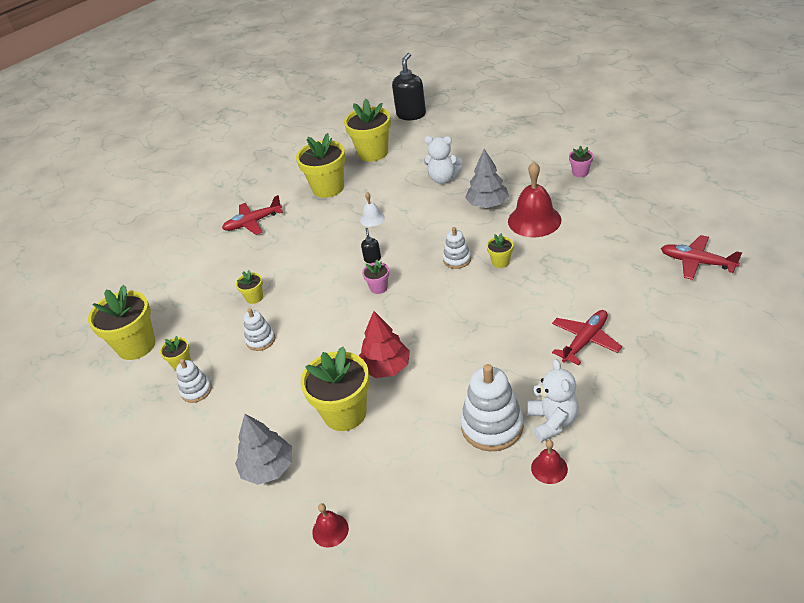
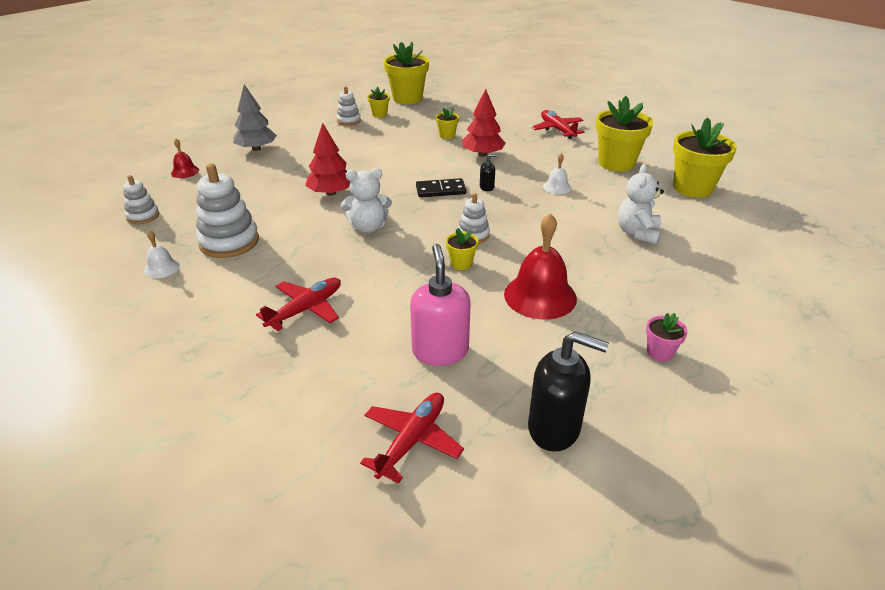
camera: 85 degrees right, 5 degrees down
white stacking toy [244,308,275,351] -> white stacking toy moved to [123,175,159,224]
yellow flower pot [301,347,370,431] -> none
pink flower pot [362,260,389,294] -> black domino [416,178,466,197]
black soap dispenser [392,53,426,120] -> black soap dispenser moved to [528,331,609,452]
grey tree [465,149,509,208] -> none
white teddy bear [528,359,579,442] -> white teddy bear moved to [341,168,392,233]
red bell [531,440,568,484] -> white bell [144,230,180,278]
red plane [552,310,622,365] -> red plane turned 90 degrees counterclockwise [256,278,341,331]
none -> pink soap dispenser [410,244,470,366]
none -> red tree [462,89,506,157]

